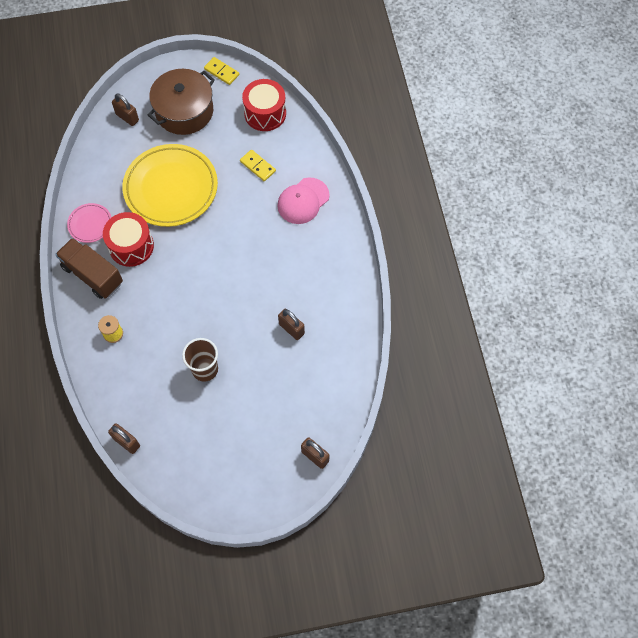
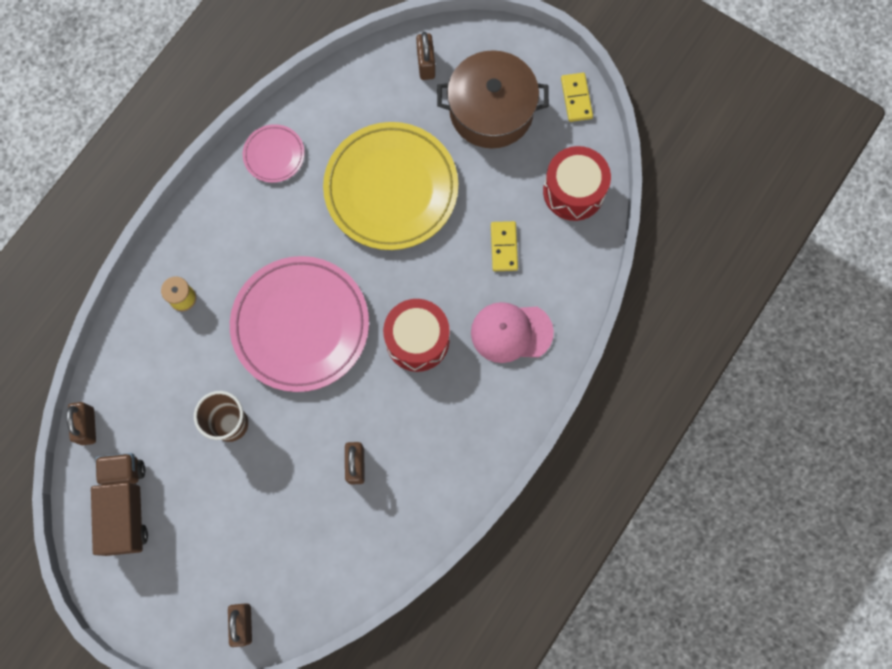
camera: 45 degrees right, 10 degrees up
brown truck [55,238,123,299] -> brown truck moved to [91,453,148,556]
red drum [103,212,154,267] -> red drum moved to [383,299,450,372]
none -> pink plate [230,256,369,392]

